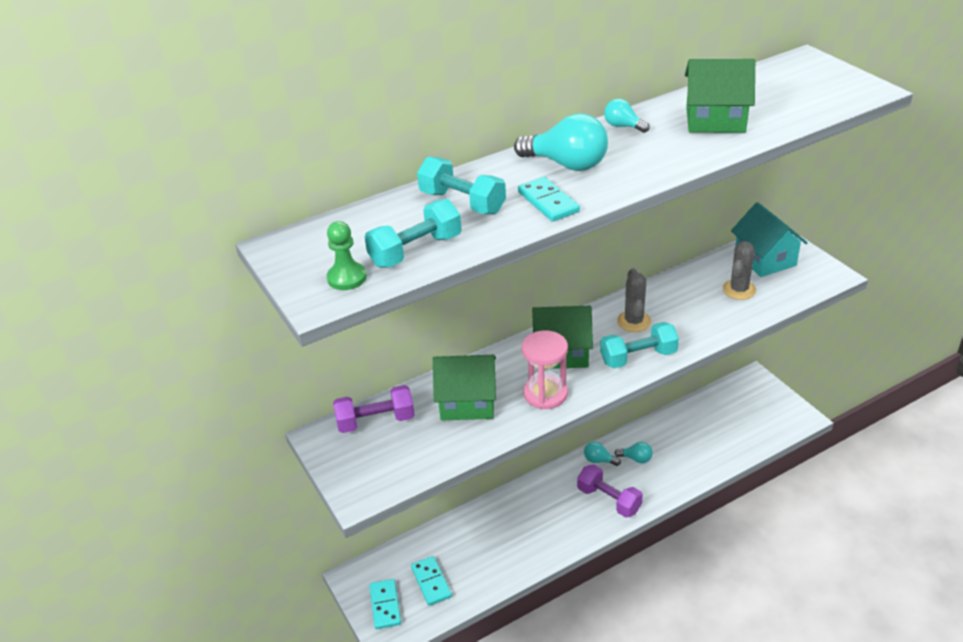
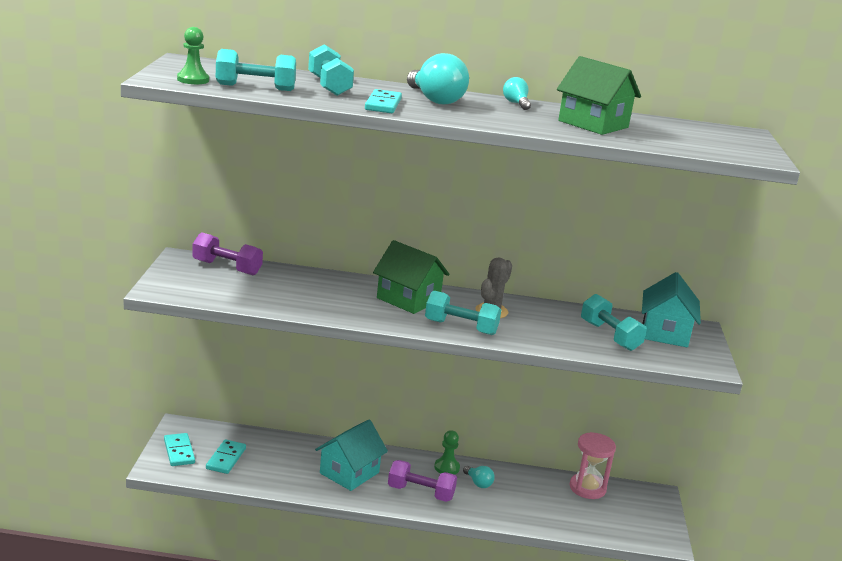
camera: 30 degrees right, 15 degrees down
turquoise domino [369,579,401,629] -> turquoise domino turned 45 degrees counterclockwise [164,433,195,466]
green house [433,355,496,420] -> none
pink hourglass [522,330,568,409] -> pink hourglass moved to [570,432,616,499]
purple dumbbell [577,464,643,518] -> purple dumbbell turned 60 degrees counterclockwise [388,460,457,502]
turquoise light bulb [584,442,621,466] -> green pawn [434,430,460,475]
grey cactus [722,241,756,300] -> turquoise dumbbell [581,294,647,351]
none -> turquoise house [315,419,388,491]

